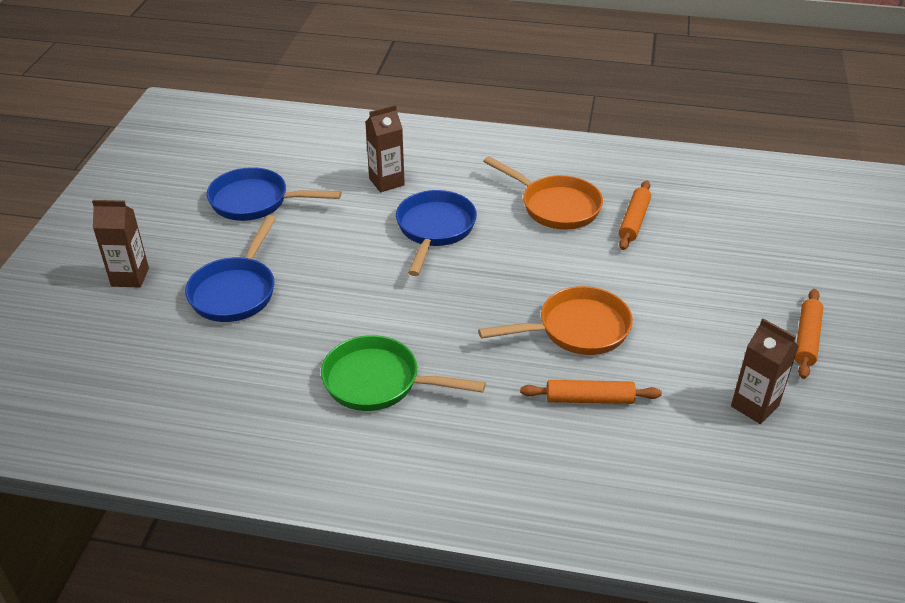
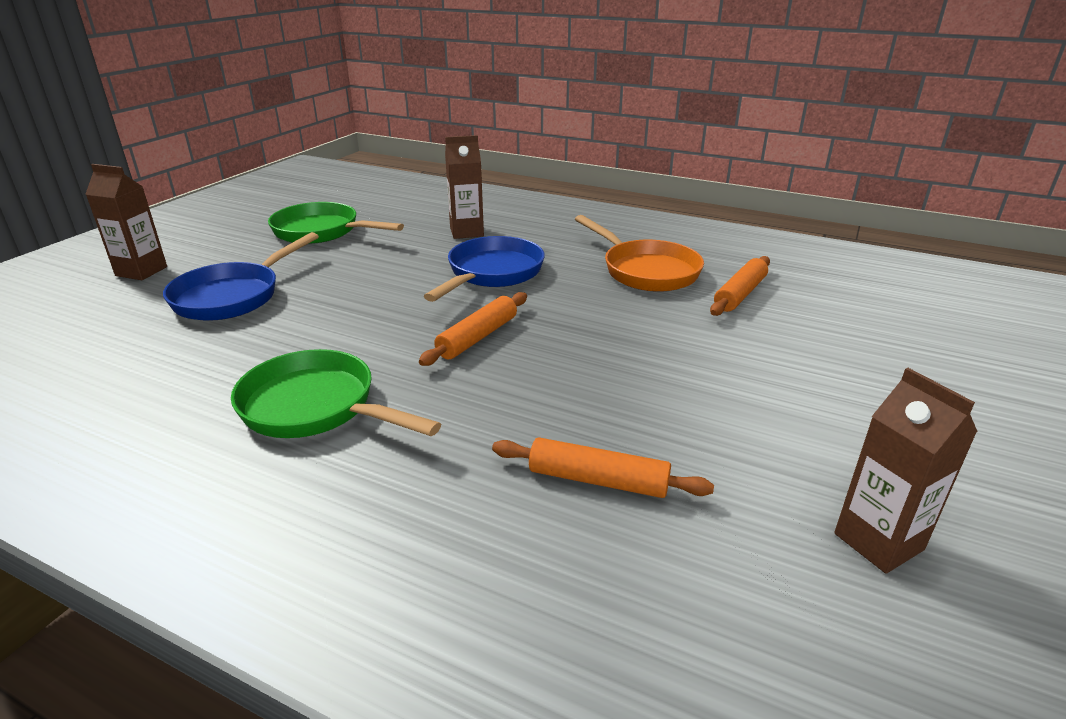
camera: 15 degrees right, 10 degrees down
blue pan [207,167,341,221] -> green pan [268,202,404,244]
orange pan [478,286,633,355] -> none
orange rolling pin [795,289,823,379] -> orange rolling pin moved to [419,292,527,366]

